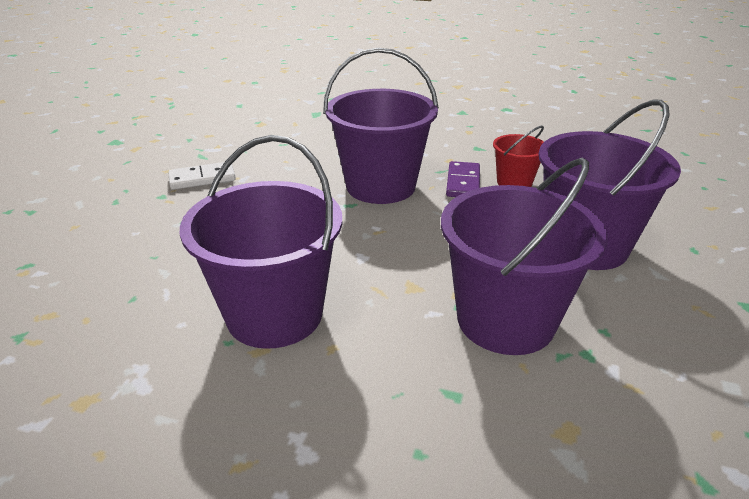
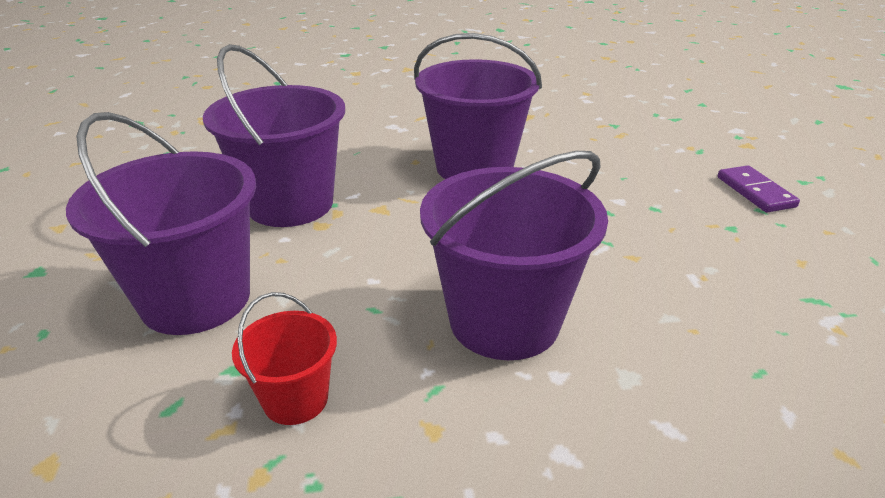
camera: 155 degrees right, 0 degrees up
white domino [168,162,235,190] -> none
purple domino [446,161,480,197] -> purple domino moved to [718,165,800,213]

